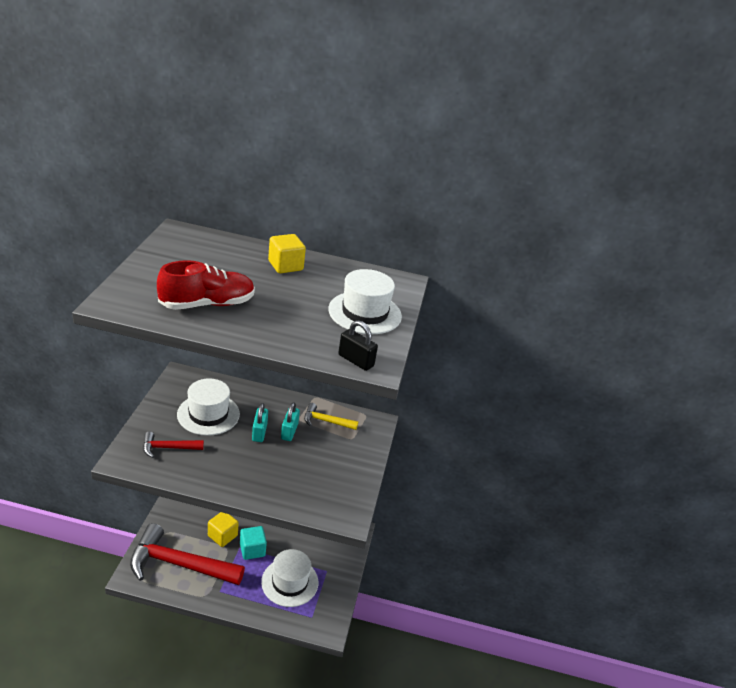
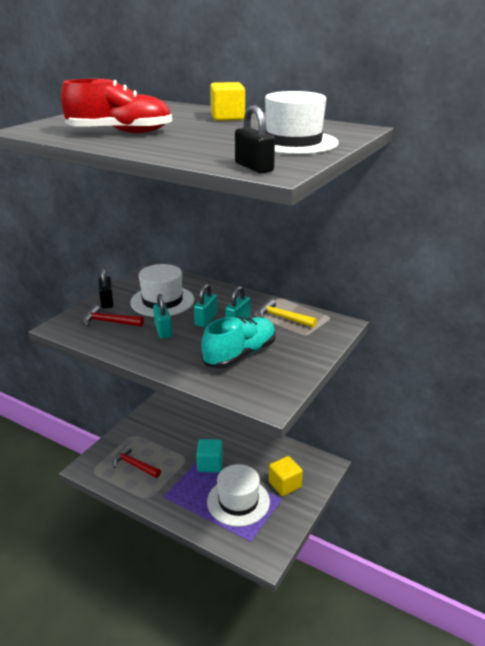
camera: 25 degrees right, 5 degrees down
red hammer [130,523,245,585] -> red hammer [112,445,161,478], size x0.46
yellow cube [208,512,239,547] -> yellow cube moved to [269,456,303,496]
none -> black padlock [99,267,113,308]
none -> turquoise padlock [153,294,172,339]
none -> turquoise shoe [202,317,276,369]

